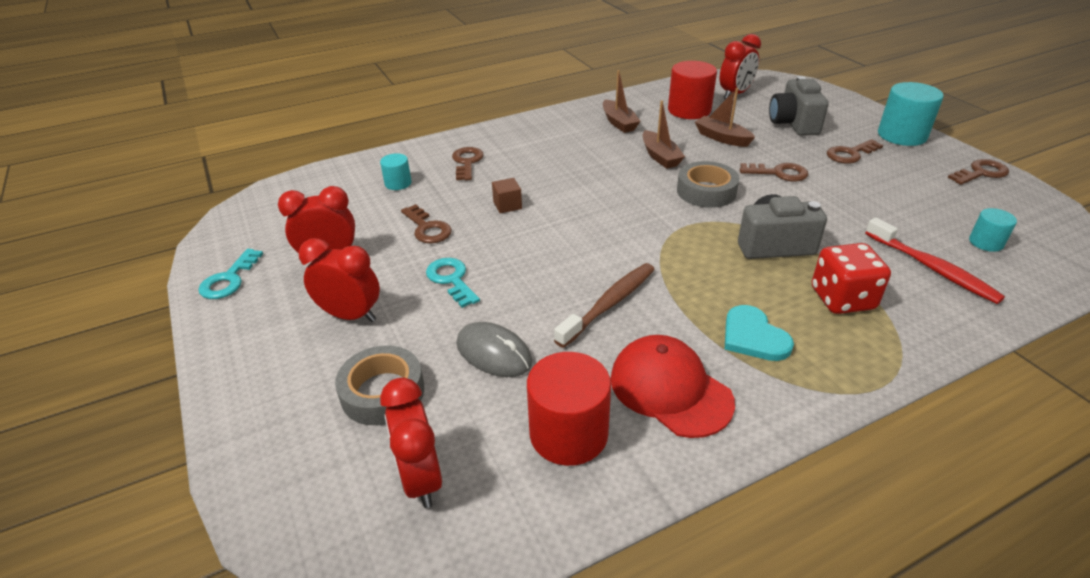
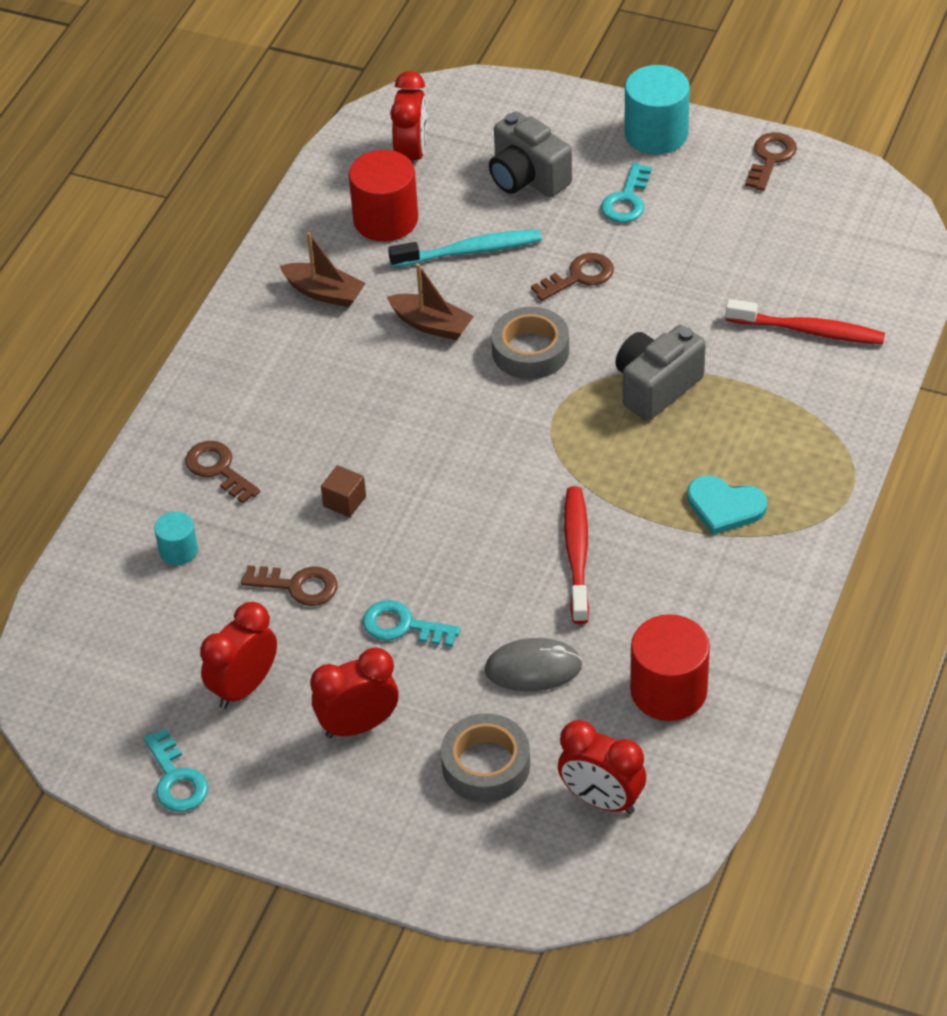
camera: 40 degrees left, 10 degrees up
brown toothbrush [554,263,655,348] -> red toothbrush [564,486,589,624]
red cap [611,335,735,438] -> none
brown boat [695,88,755,147] -> turquoise toothbrush [388,229,542,268]
red dice [812,243,891,314] -> none
brown key [827,139,883,164] -> turquoise key [601,163,652,223]
turquoise cylinder [969,208,1017,252] -> none

